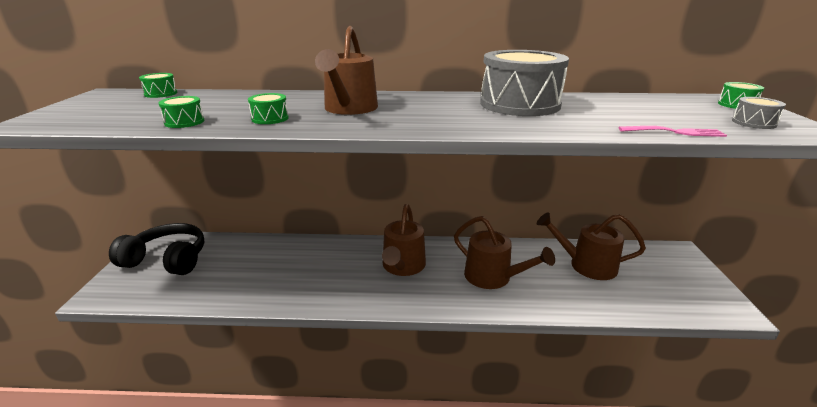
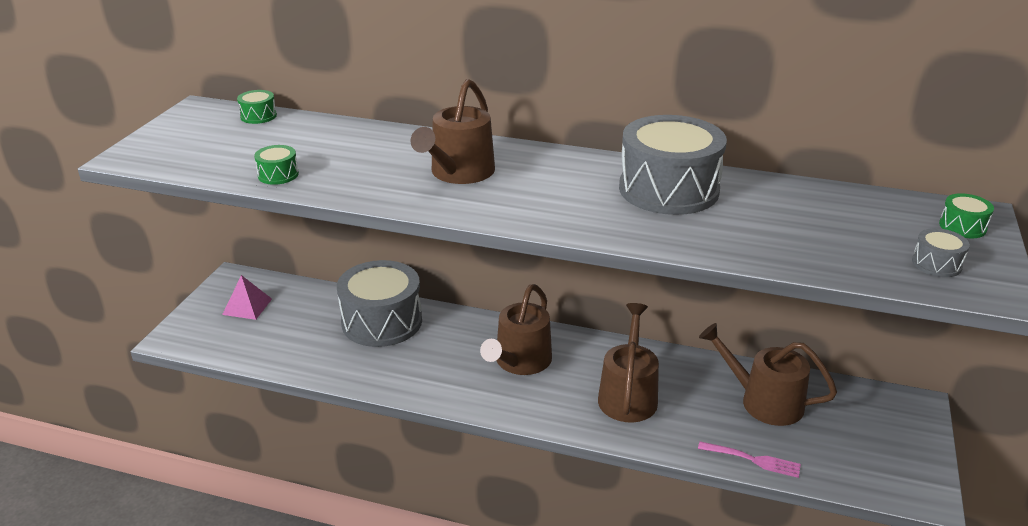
camera: 15 degrees right, 5 degrees up
black headphones [109,223,205,275] -> pink pyramid [222,275,272,320]
green drum [248,93,289,124] -> none
brown watering can [454,216,555,289] -> brown watering can turned 135 degrees counterclockwise [598,303,659,423]
pink fork [619,126,727,137] -> pink fork moved to [698,441,801,478]
none -> grey drum [337,260,422,347]

